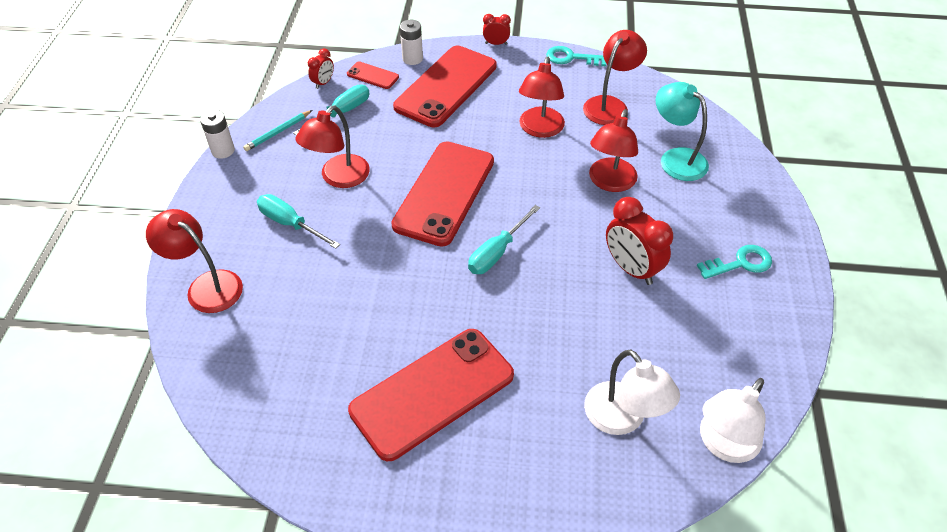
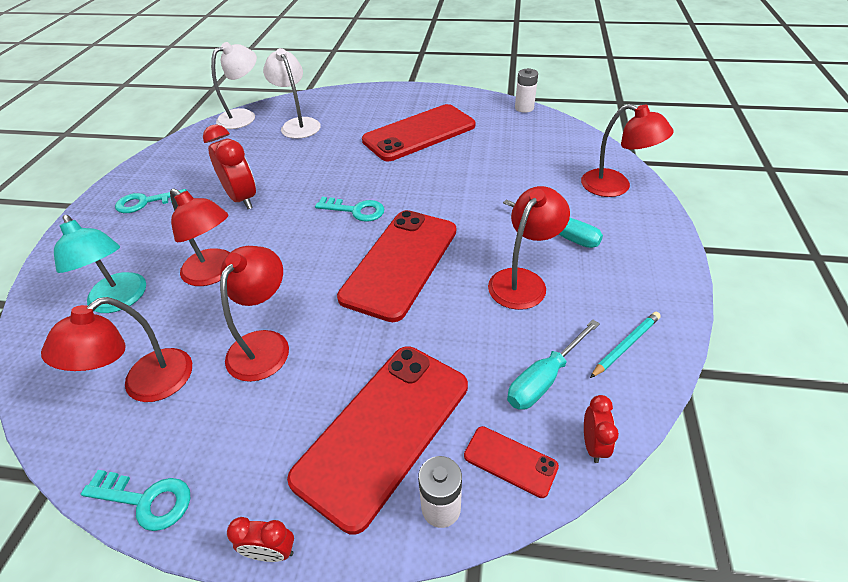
camera: 175 degrees left, 5 degrees down
white battery [200,110,235,159] -> white battery moved to [515,68,538,113]
red clock [308,48,334,89] -> red clock turned 150 degrees clockwise [584,395,619,463]
turquoise screwdriver [468,205,540,274] -> turquoise key [315,197,384,222]
red lamp [589,109,638,192] -> red lamp turned 105 degrees clockwise [170,188,230,286]

